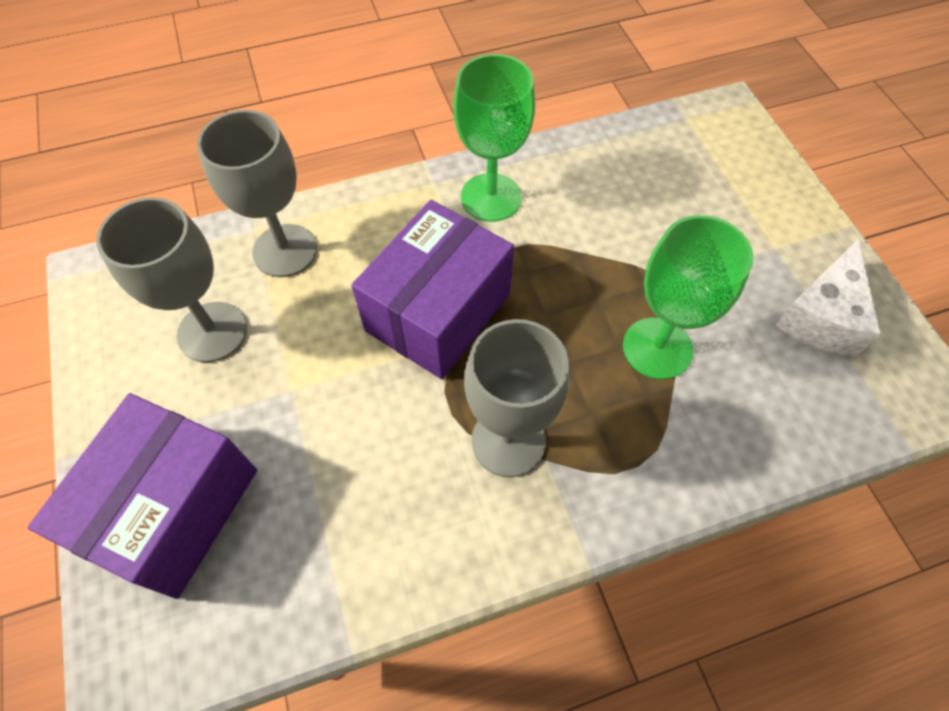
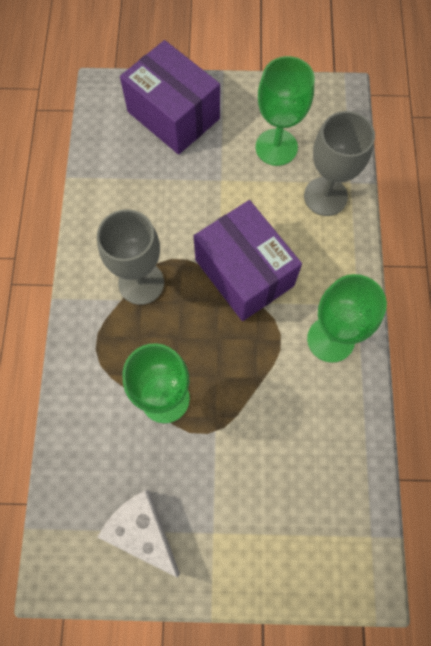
camera: 110 degrees right, 10 degrees up
grey goblet [96,197,247,362] -> green goblet [256,56,314,166]

